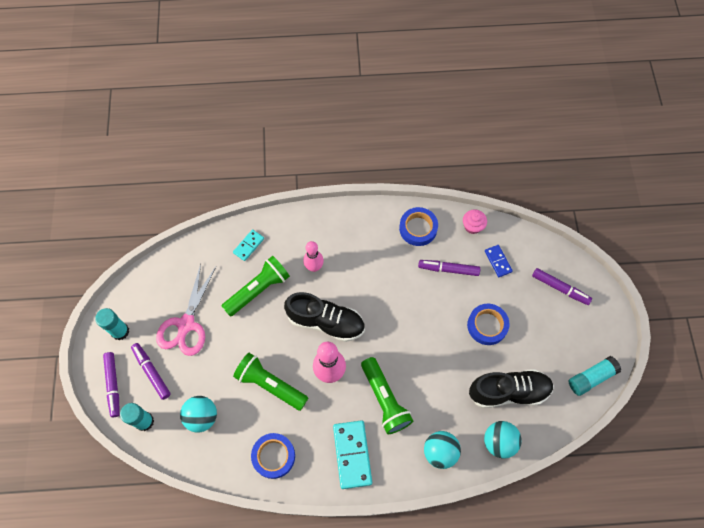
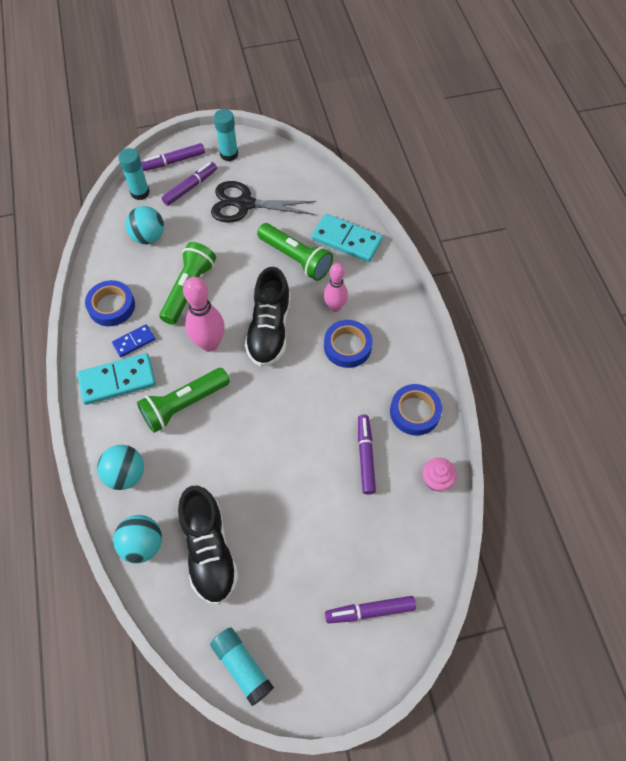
camera: 80 degrees right, 5 degrees down
pink scissors [156,264,216,356] -> black scissors [211,181,316,223]
turquoise domino [233,229,264,261] -> turquoise domino [312,214,383,262], size x1.80
blue tape [467,304,510,345] -> blue tape moved to [324,320,372,368]
blue domino [485,245,513,277] -> blue domino moved to [112,324,155,357]
purple marker [532,268,592,305] -> purple marker turned 60 degrees clockwise [325,596,416,624]

